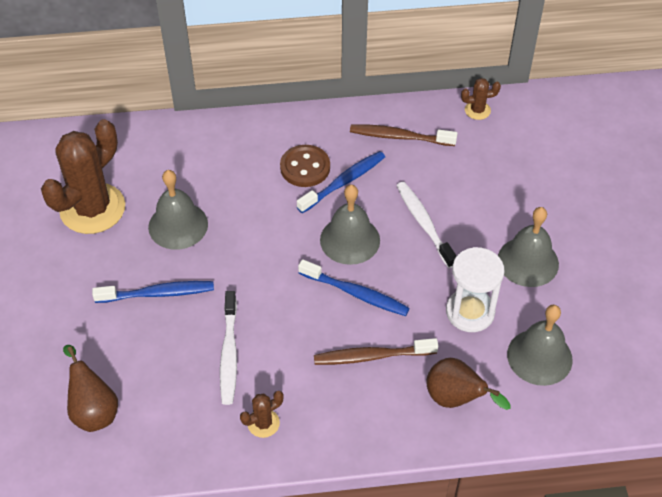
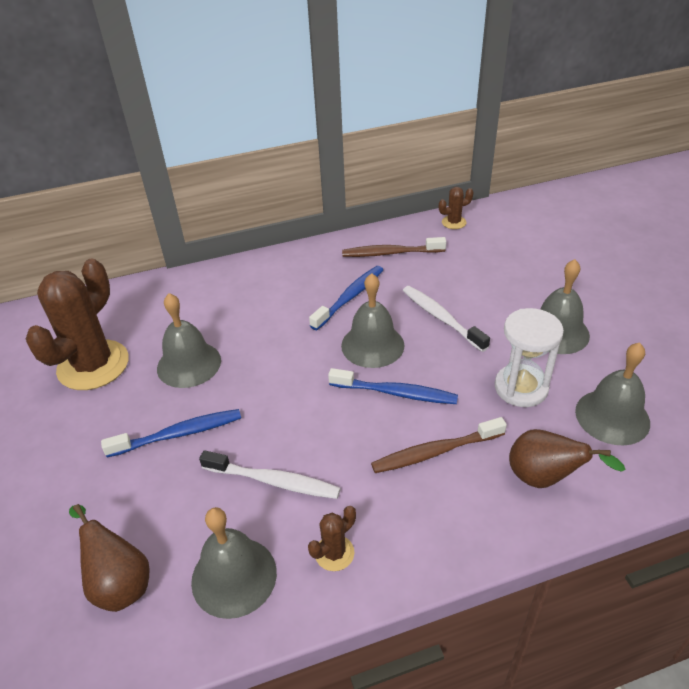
camera: 10 degrees left, 10 degrees down
white toothbrush [220,291,237,405] -> white toothbrush turned 60 degrees counterclockwise [199,450,341,499]
brown button [280,145,330,187] -> none
none -> grey bell [191,507,277,619]

